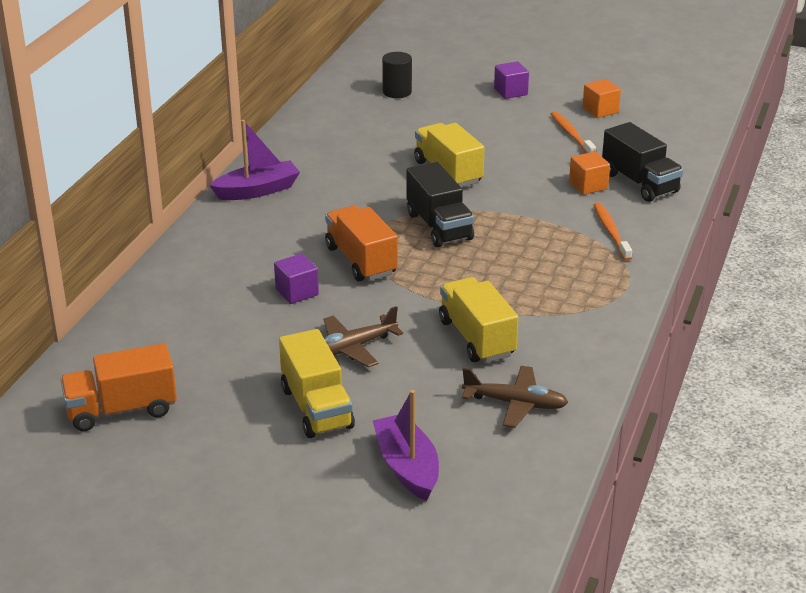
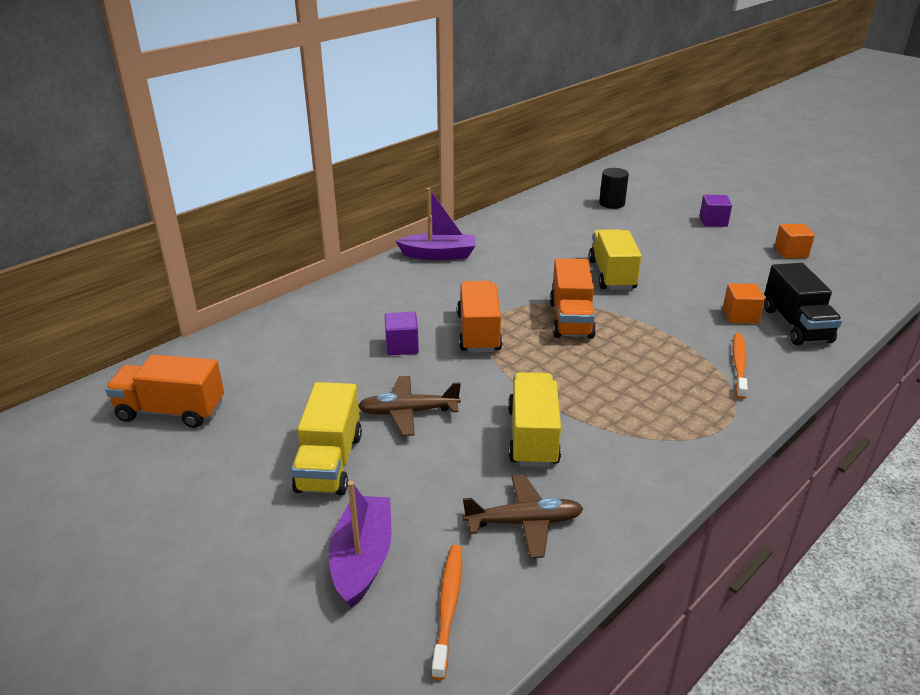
camera: 25 degrees right, 0 degrees up
black truck [406,162,474,247] -> orange truck [550,258,596,339]
brown plane [462,366,568,428] -> brown plane turned 45 degrees counterclockwise [463,474,584,558]
orange toothbrush [551,111,596,153] -> orange toothbrush moved to [432,545,462,680]

